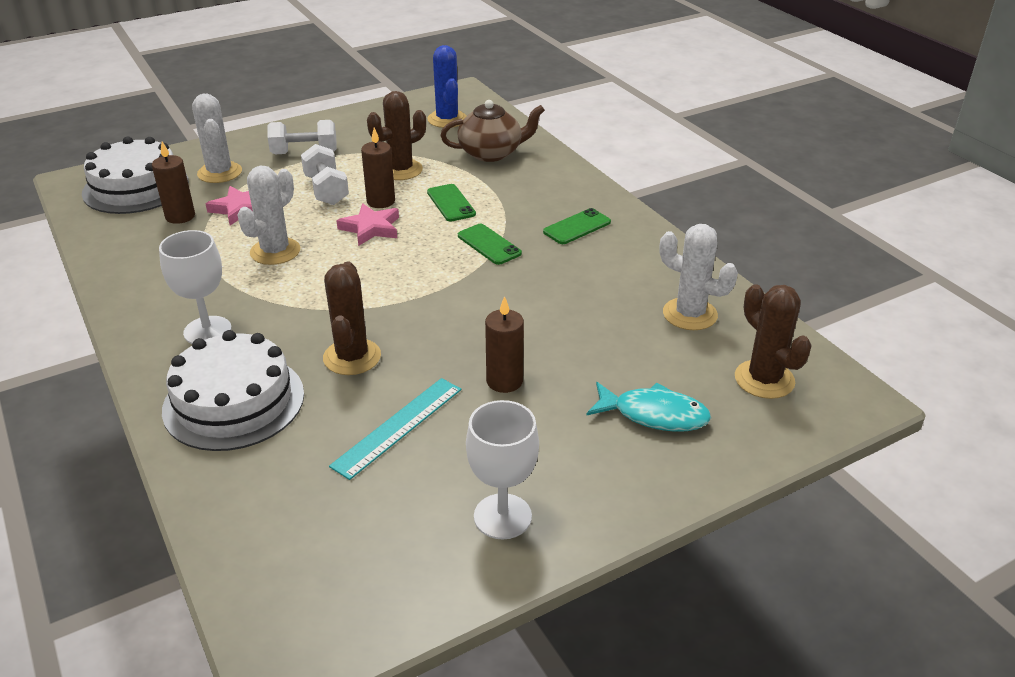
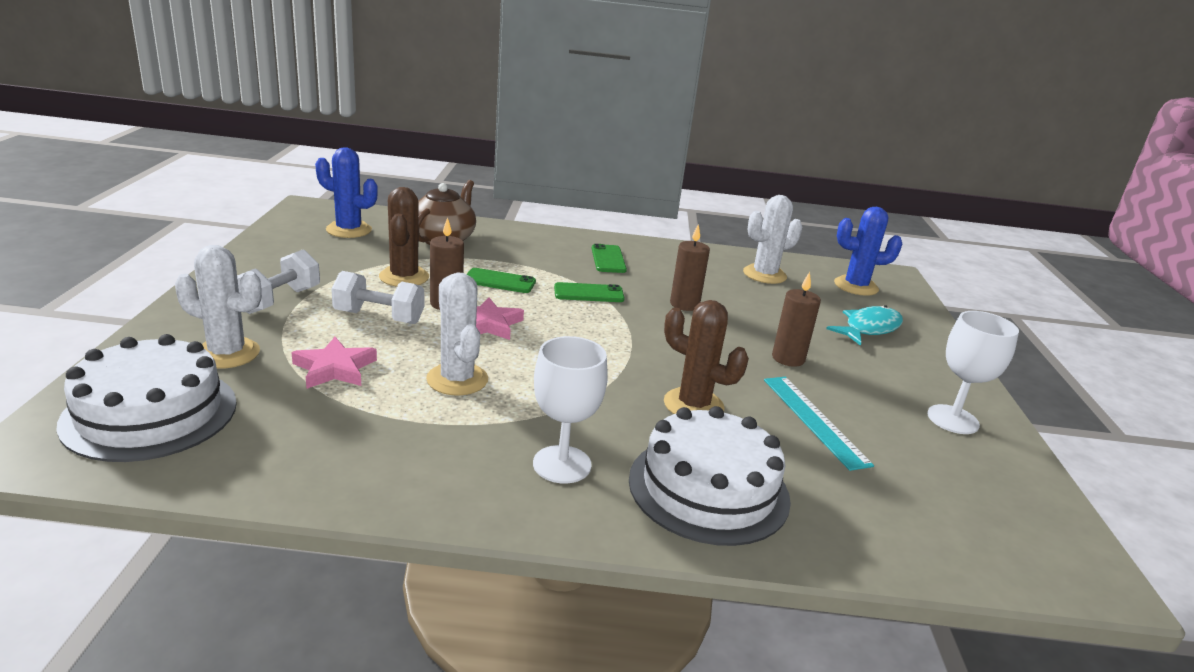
camera: 60 degrees left, 10 degrees down
brown candle [152,141,195,224] -> brown candle moved to [670,224,710,311]
brown cactus [735,284,812,399] -> blue cactus [834,207,902,296]

